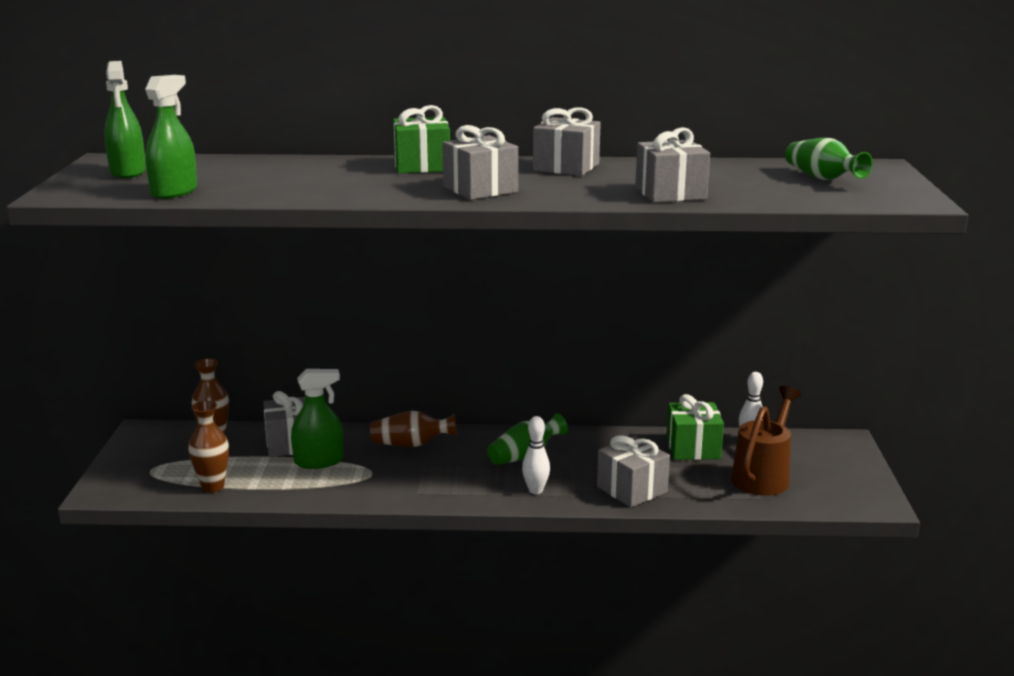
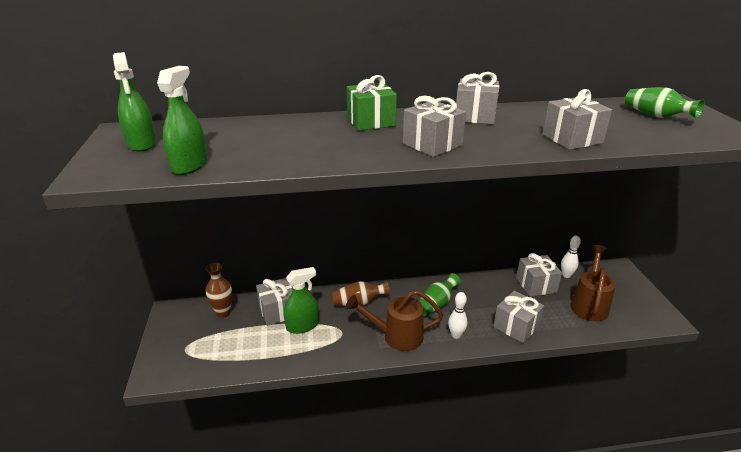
camera: 10 degrees left, 10 degrees up
brown vase [188,401,229,492] -> none
green gift [667,394,724,460] -> grey gift [516,253,562,296]
none -> brown watering can [346,290,443,351]

